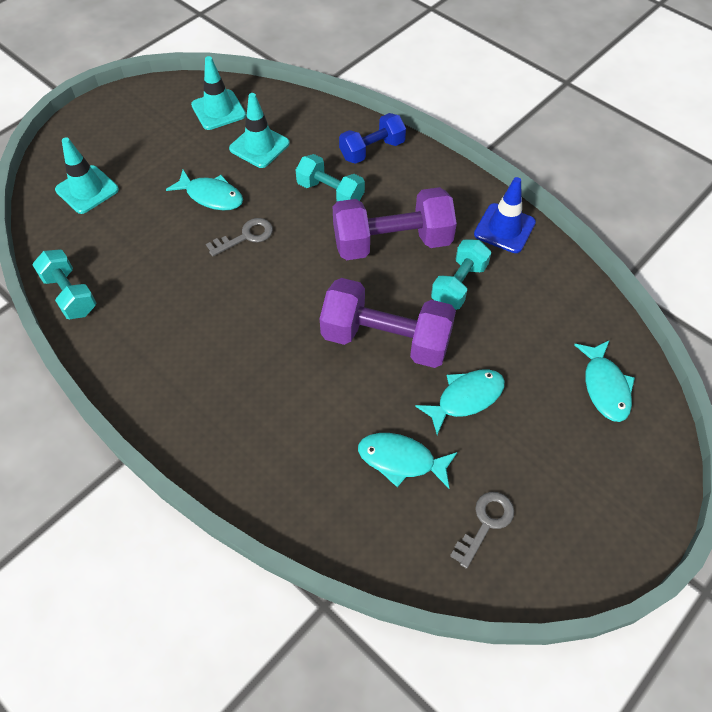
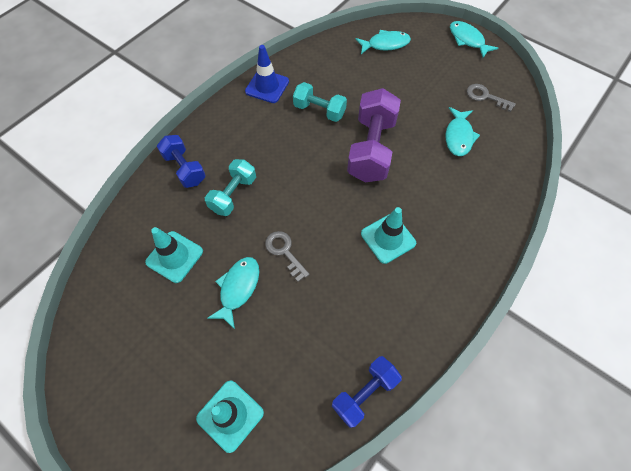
camera: 95 degrees left, 5 degrees up
turquoise dumbbell [32,250,96,319] -> blue dumbbell [332,356,402,428]
turquoise traffic cone [191,56,246,130] -> turquoise traffic cone moved to [361,207,416,264]
purple dumbbell [333,187,457,260] -> none
turquoise fish [415,369,505,435] -> turquoise fish moved to [450,21,499,58]

